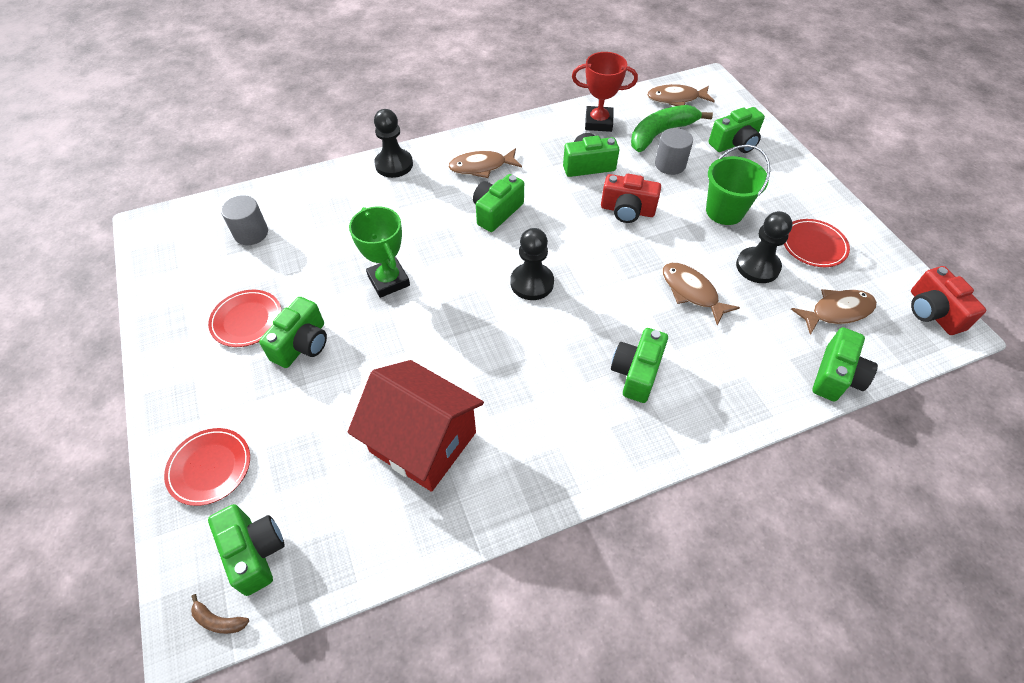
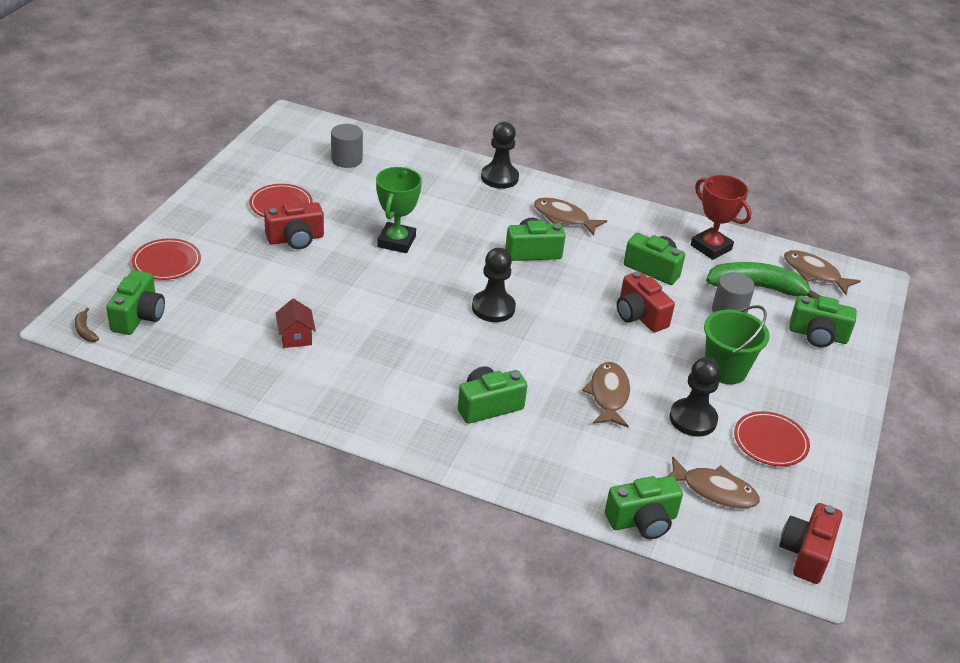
camera: 40 degrees right, 15 degrees down
green camera [259,297,327,368] -> red camera [264,201,324,249]
red house [348,360,484,492] -> red house [275,299,316,348], size x0.42

